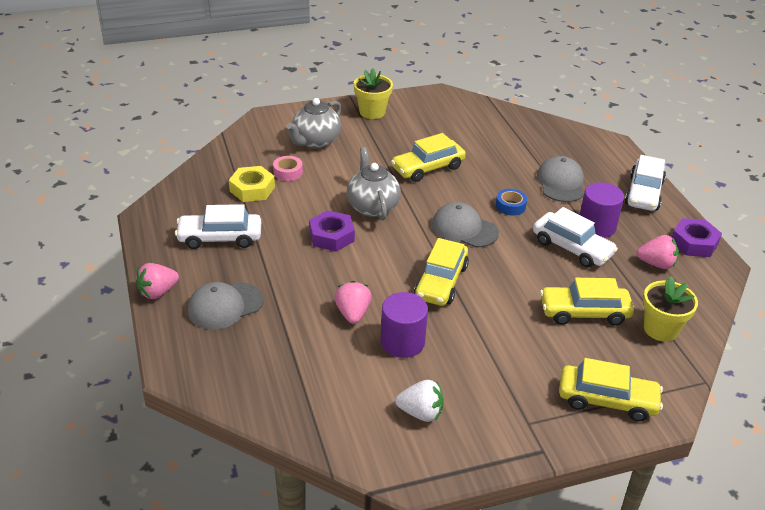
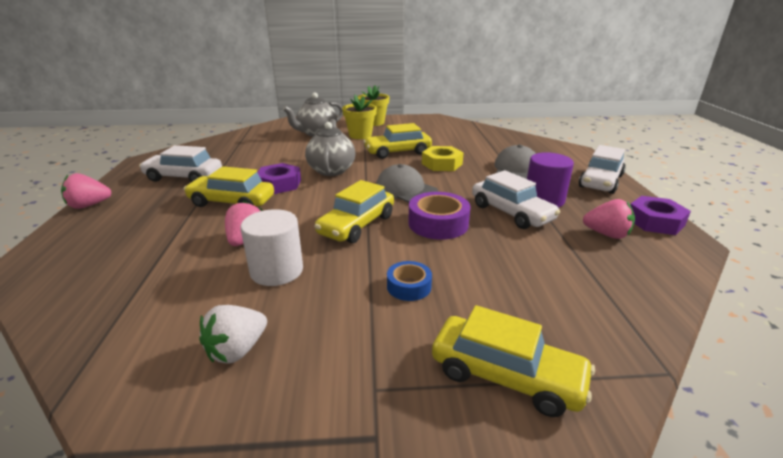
camera: 15 degrees right, 10 degrees down
grey cap [188,282,263,330] -> none
yellow nut [229,166,275,202] -> yellow nut moved to [422,146,464,171]
pink tape [273,156,303,181] -> none
purple cylinder [381,292,428,358] -> white cylinder [241,209,303,286]
white strawberry [395,380,444,422] -> white strawberry turned 105 degrees clockwise [199,305,267,363]
blue tape [496,189,527,216] -> blue tape moved to [387,261,432,301]
yellow car [540,278,634,326] -> yellow car moved to [184,166,274,207]
yellow flower pot [643,276,698,342] -> yellow flower pot moved to [342,95,377,139]
none -> purple tape [408,192,471,240]

